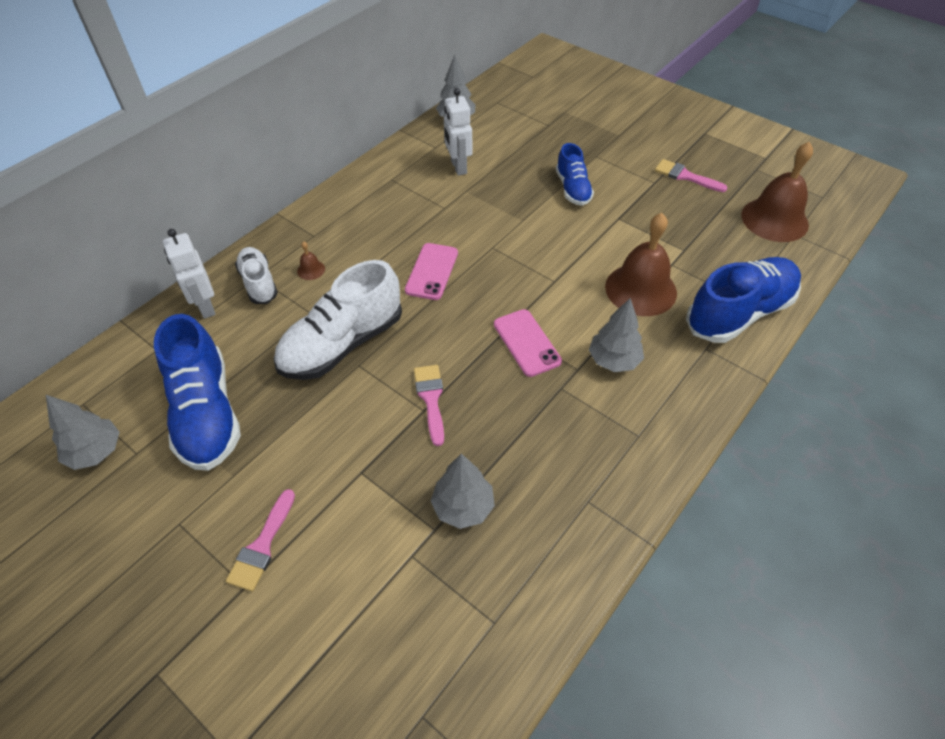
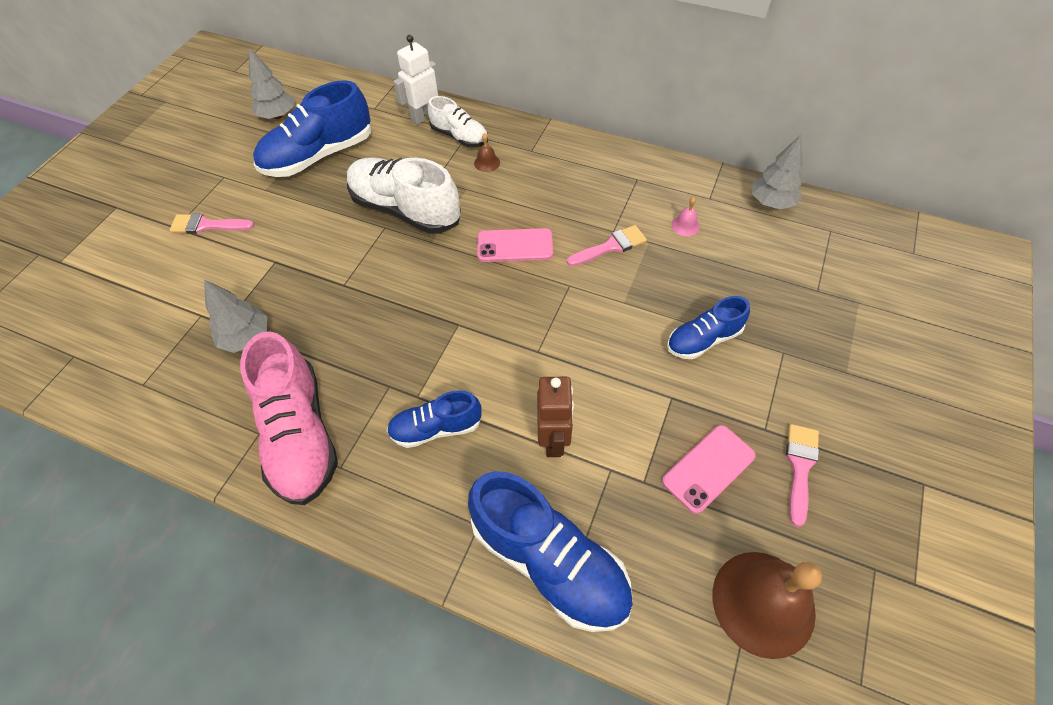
camera: 75 degrees right, 5 degrees up
white shoe [235,247,278,304] -> white shoe turned 75 degrees clockwise [428,96,488,147]
pink brush [414,365,444,446] -> pink brush moved to [567,225,647,266]
white robot [444,88,472,176] -> pink bell [671,197,700,237]
pink phone [494,309,562,377] -> pink phone moved to [662,425,756,514]
grey tree [589,298,644,372] -> blue shoe [387,390,482,448]
brown bell [605,213,677,316] -> brown robot [537,377,574,457]
none -> pink shoe [240,331,338,505]

